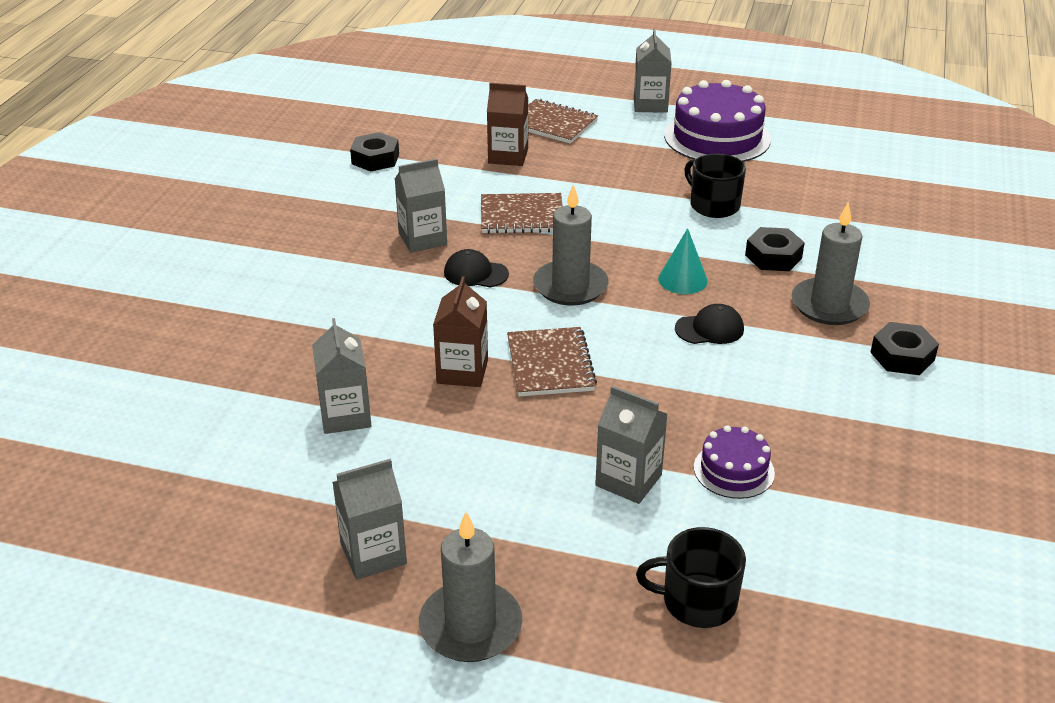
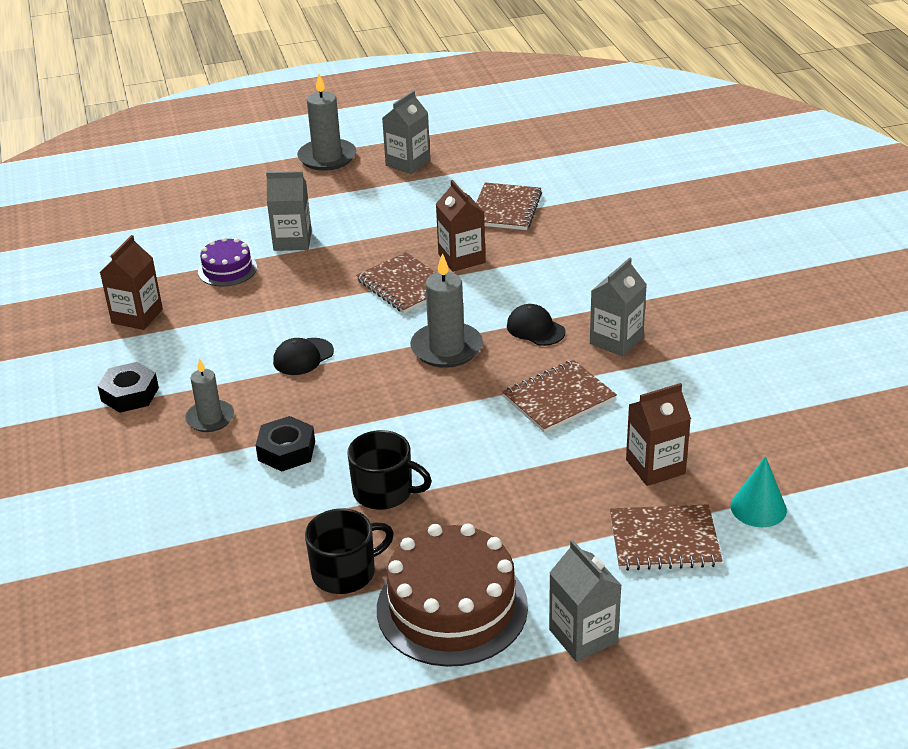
camera: 150 degrees right, 0 degrees up
grey carton [312,318,371,434] -> brown notebook [476,183,542,230]
black nut [350,132,399,172] -> none
black cap [444,249,509,287] -> black cap turned 120 degrees counterclockwise [507,304,565,346]
black mug [636,527,746,628] -> black mug moved to [305,508,394,594]
turquoise cone [658,228,708,294] -> turquoise cone moved to [730,456,787,527]
purple cake [664,80,771,162] -> brown cake [377,523,528,667]
grey candle [792,202,870,325] -> grey candle [185,358,234,432], size x0.64
none -> brown carton [100,235,163,330]

